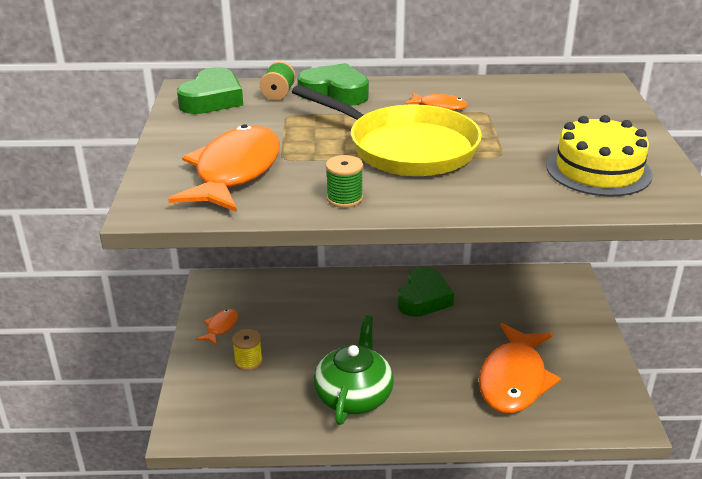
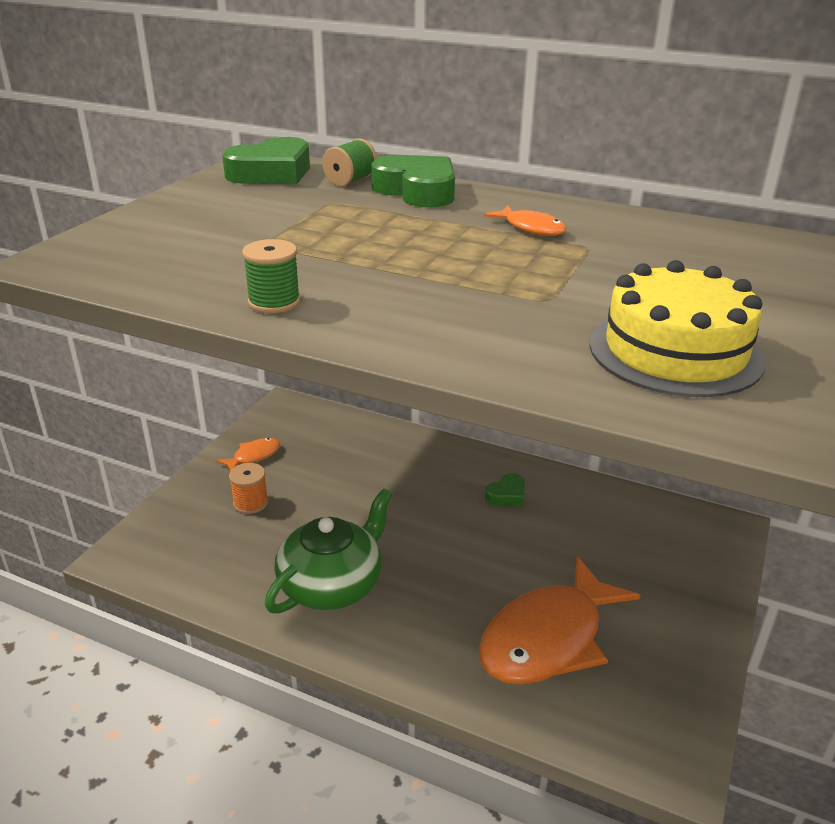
camera: 25 degrees right, 0 degrees up
orange fish [168,124,280,212] -> none
yellow spool [232,329,263,371] -> orange spool [229,463,268,514]
yellow pan [292,85,482,176] -> none
green heart [397,267,454,317] -> green heart [485,473,525,506], size x0.54

